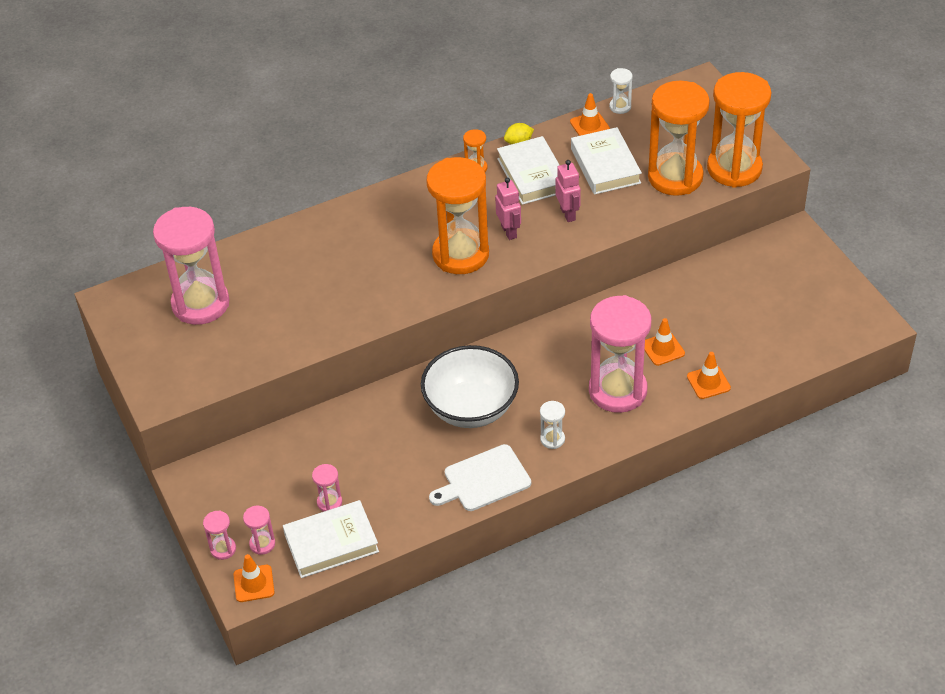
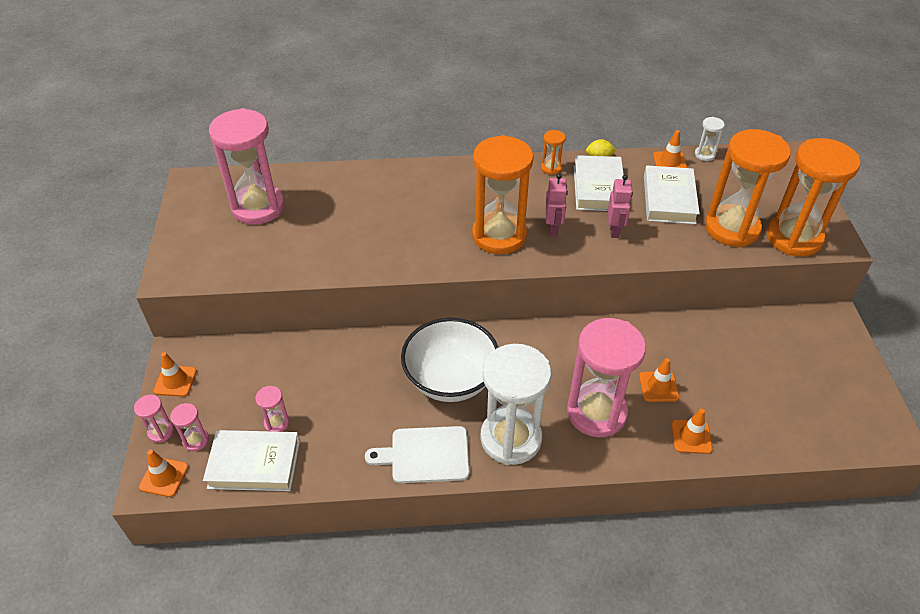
camera: 20 degrees right, 0 degrees up
white hourglass [540,401,565,449] -> white hourglass [480,344,551,465], size x2.41
none -> orange traffic cone [154,352,197,397]

